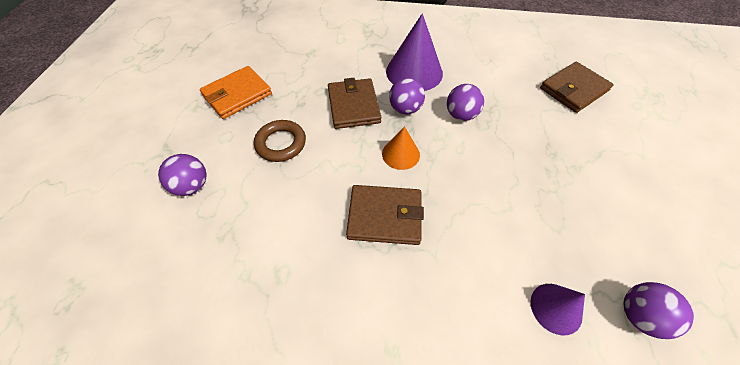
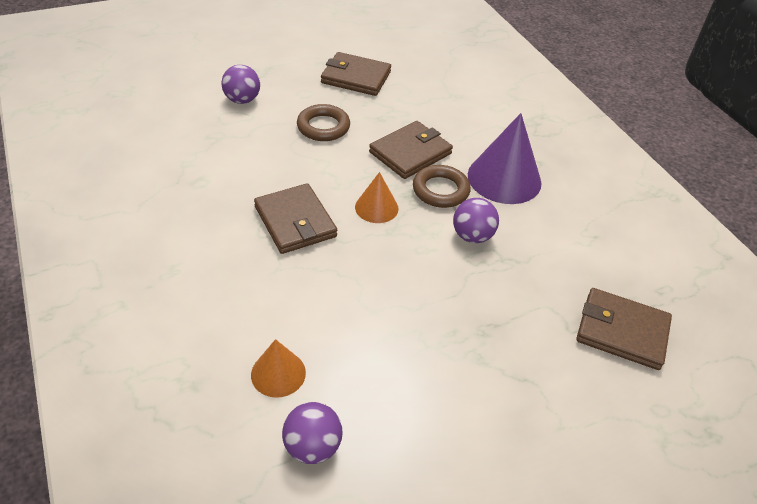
camera: 55 degrees right, 10 degrees down
orange wallet [200,66,272,119] -> brown wallet [321,52,391,96]
purple ball [389,78,425,114] -> brown ring [413,165,471,208]
purple cone [531,284,585,335] -> orange cone [251,339,306,398]

